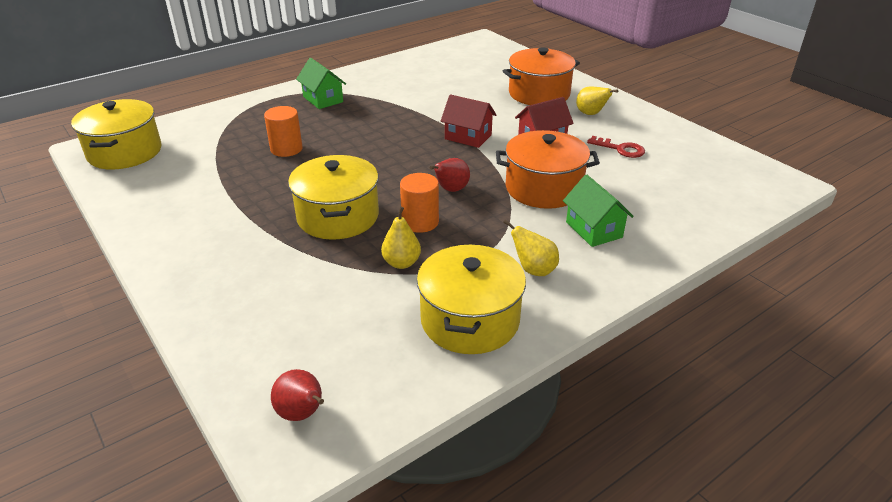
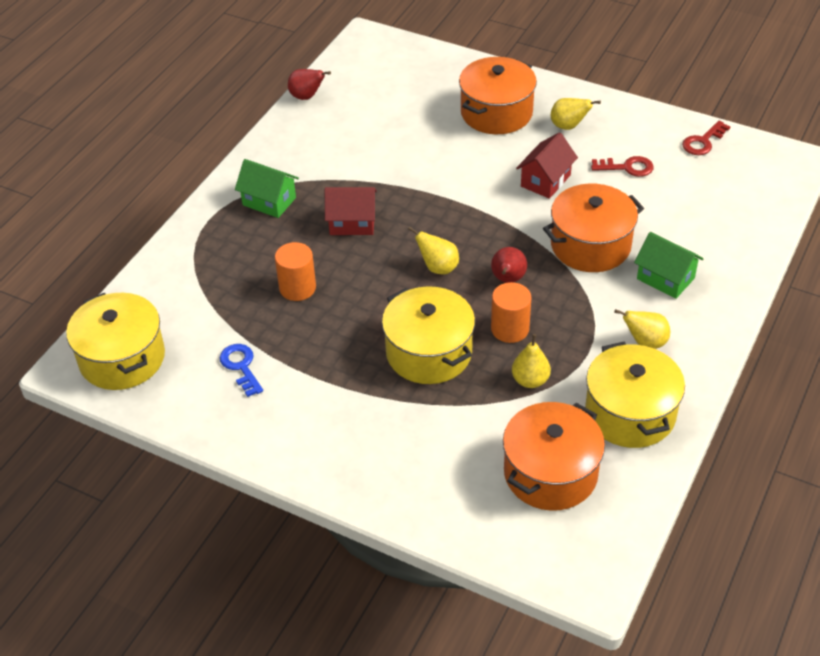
camera: 25 degrees left, 10 degrees up
red pear [271,369,324,421] -> red pear moved to [288,69,331,100]
red house [441,95,497,148] -> red house moved to [325,187,377,235]
none -> blue key [220,344,263,397]
none -> yellow pear [408,226,459,274]
none -> orange pot [503,402,605,511]
none -> red key [682,121,730,155]

